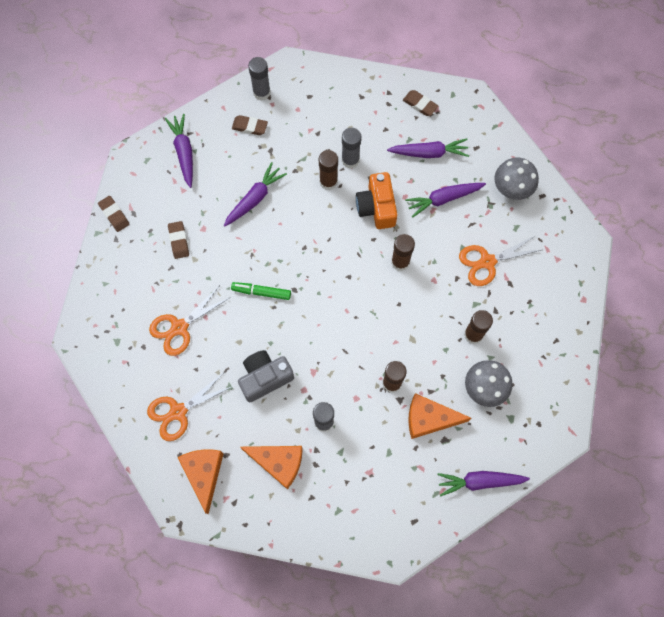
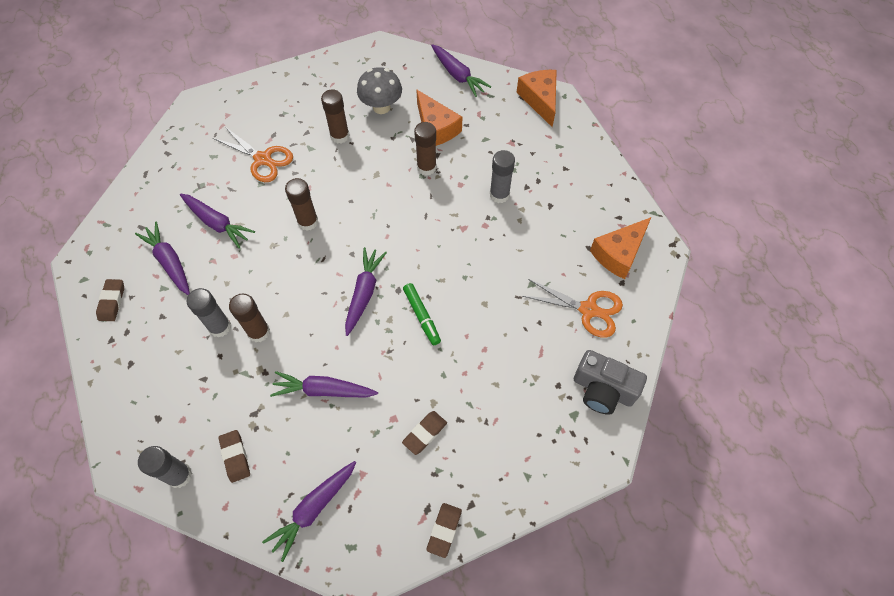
camera: 125 degrees left, 10 degrees down
orange scissors [149,285,231,356] -> none
grey camera [238,350,294,402] -> grey camera moved to [574,350,647,415]
orange cheese [240,446,302,490] -> orange cheese moved to [517,70,557,127]
orange camera [356,172,397,229] -> none
grey mushroom [494,158,539,200] -> none
none -> purple carrot [345,247,387,336]

